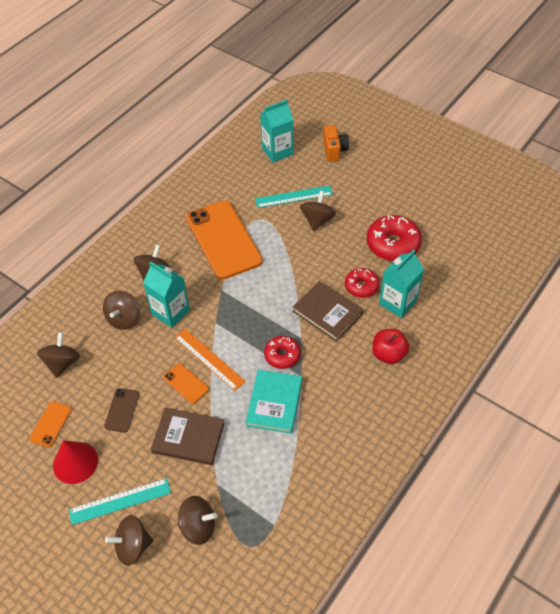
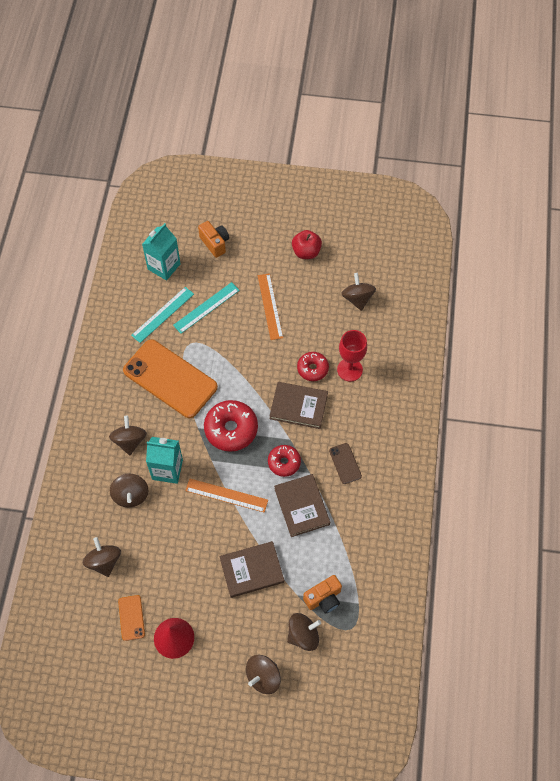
camera: 30 degrees left, 10 degrees up
turquoise ruler [69,478,171,525] -> turquoise ruler moved to [131,287,194,343]
brown phone [104,388,139,432] -> brown phone moved to [329,443,362,484]
orange phone [163,363,209,404] -> none
turquoise book [246,370,302,434] -> brown book [274,474,330,537]
brown spinning top [300,191,336,231] -> brown spinning top moved to [341,273,376,311]
red donut [367,215,422,261] -> red donut moved to [204,400,258,452]
red apple [372,329,409,364] -> red apple moved to [292,230,322,259]
turquoise carton [379,250,424,318] -> red goblet [337,330,367,382]
none -> orange ruler [258,273,283,340]
none -> orange camera [303,575,342,614]

